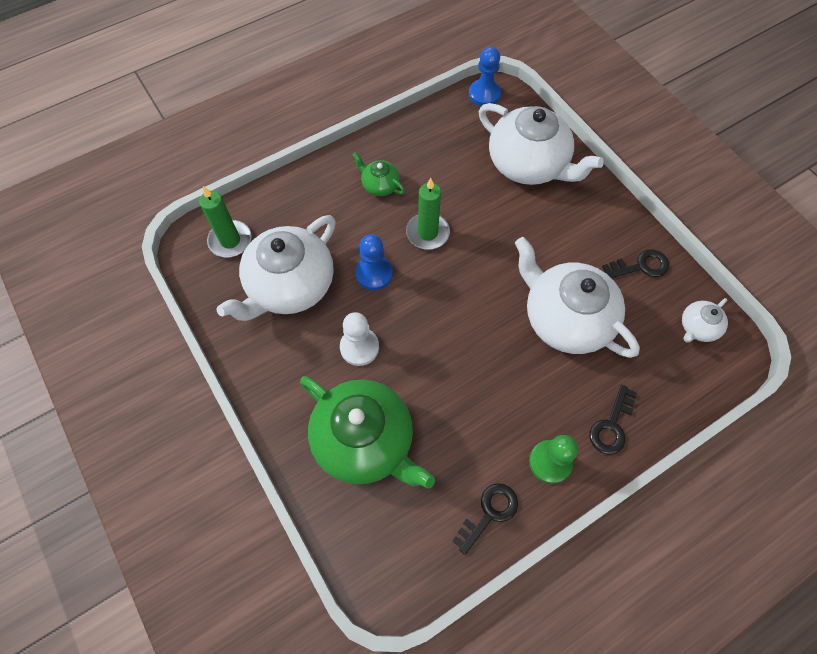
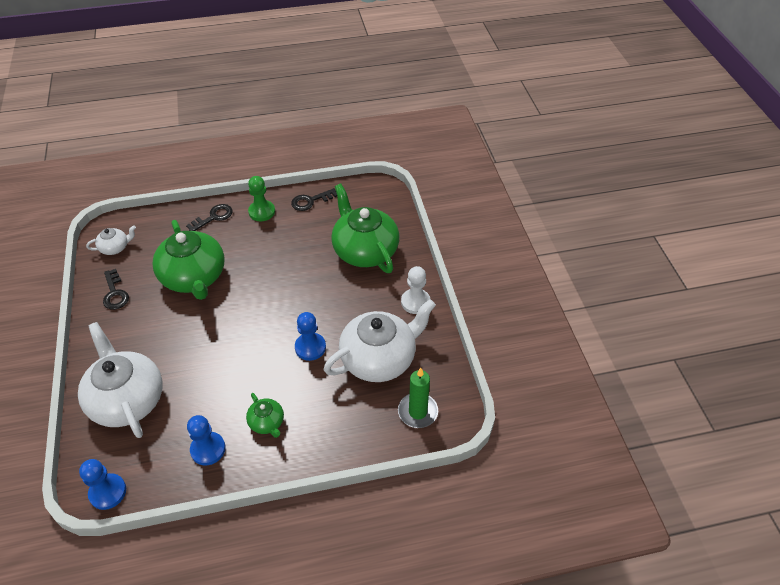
camera: 160 degrees left, 15 degrees down
white pawn [340,312,379,366] -> white pawn moved to [401,266,430,314]
green candle [406,178,450,250] -> none
white teapot [515,237,640,358] -> green teapot [152,220,225,300]
black key [602,249,669,278] -> black key turned 120 degrees counterclockwise [103,269,129,310]
none -> blue pawn [187,415,226,465]

